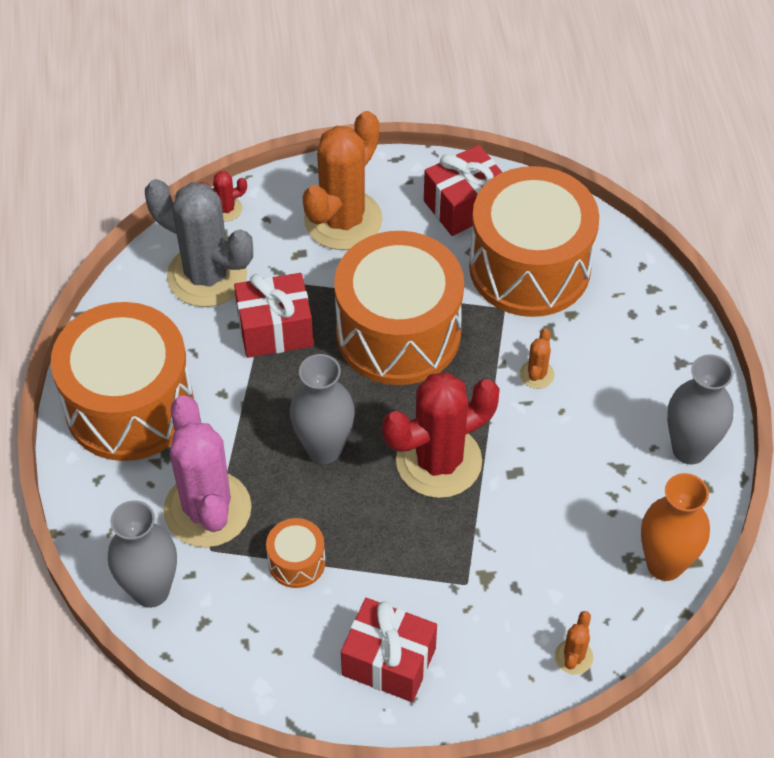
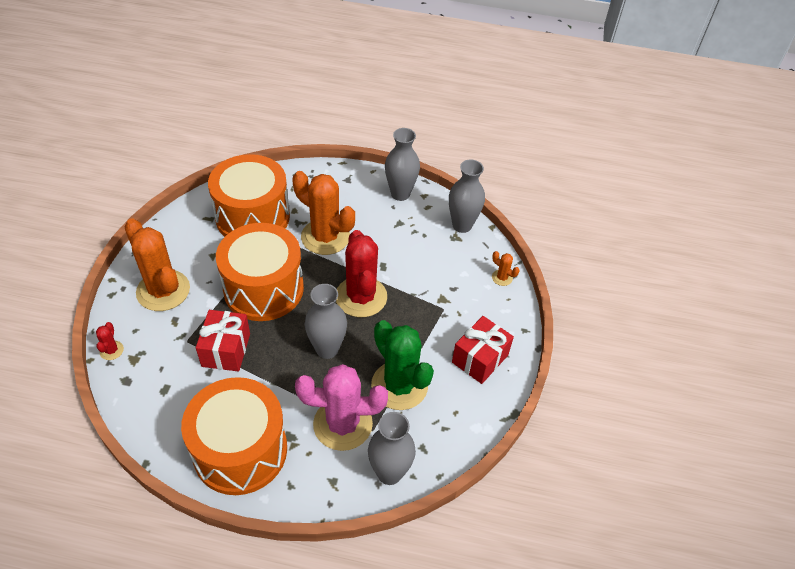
camera: 75 degrees left, 5 degrees down
grey cactus [145,179,253,307] -> none
orange drum [266,518,326,588] -> green cactus [371,320,434,410]
red gift [424,145,503,236] -> none
orange cactus [520,328,555,389] -> orange cactus [292,171,355,255], size x2.40
orange vase [641,473,710,581] -> grey vase [449,160,485,233]

